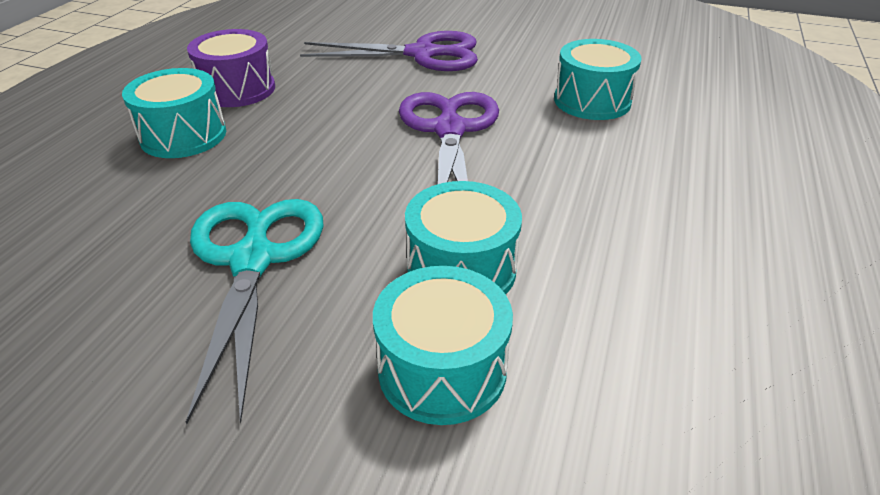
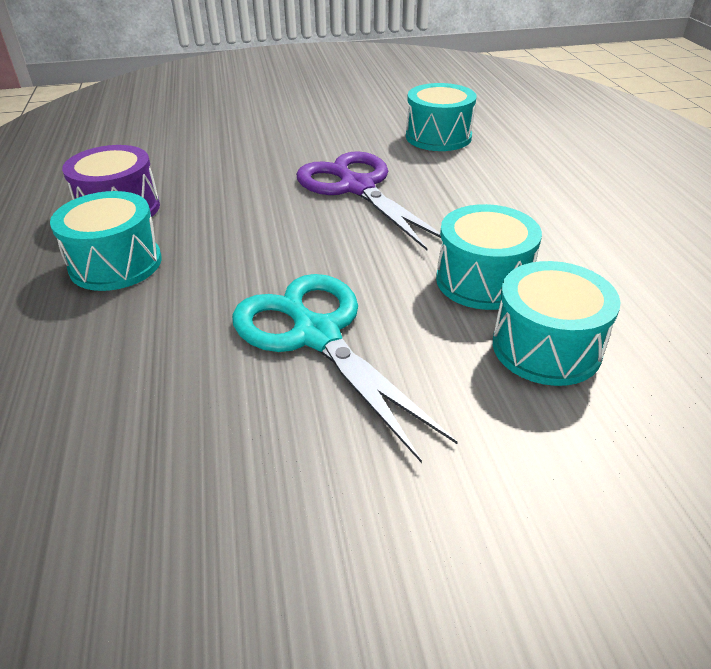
camera: 30 degrees left, 0 degrees up
purple scissors [300,31,478,71] -> none

